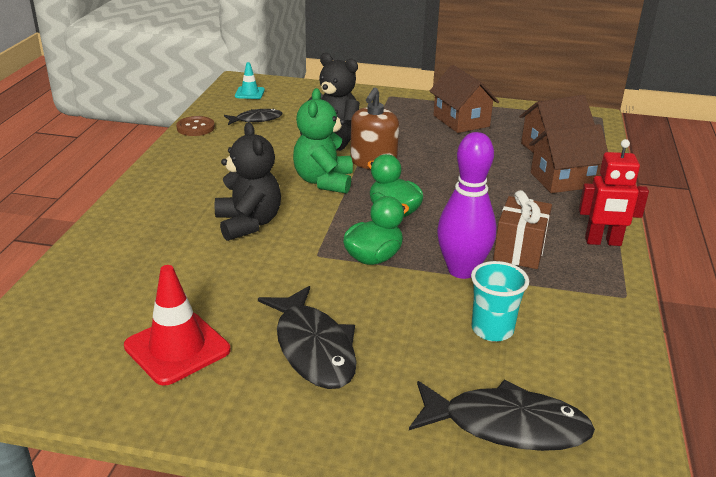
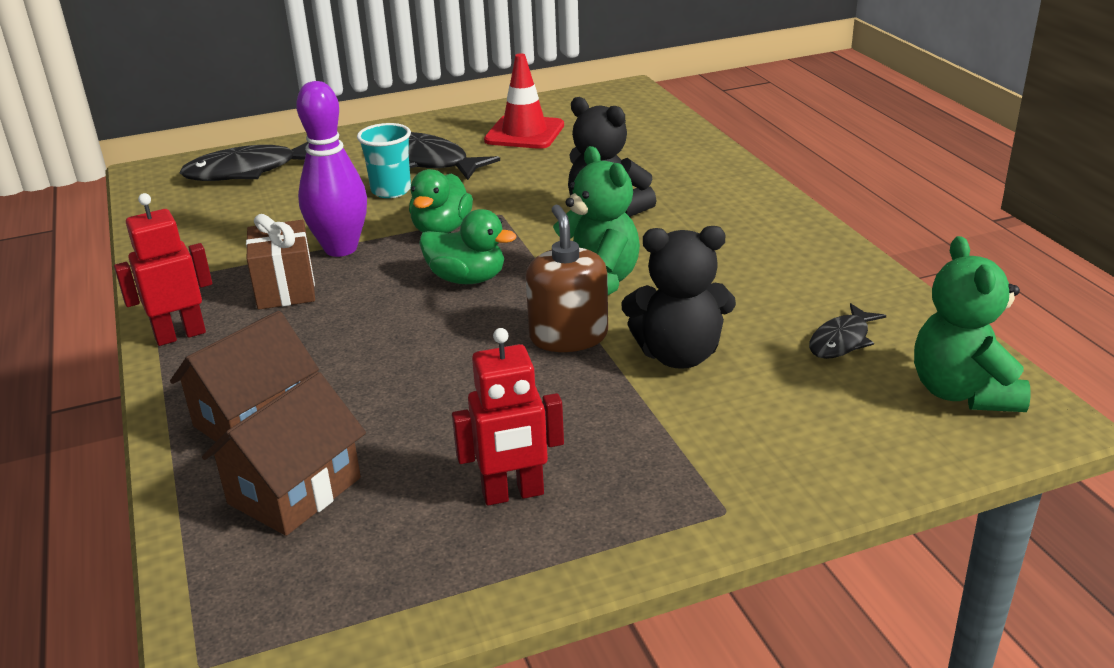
camera: 150 degrees right, 0 degrees up
brown button [176,116,215,136] -> none
turquoise traffic cone [235,62,265,99] -> green teddy bear [914,236,1031,412]
brown house [430,65,499,133] -> red robot [452,328,564,506]
turquoise cup [471,261,529,342] -> turquoise cup moved to [357,123,411,198]

